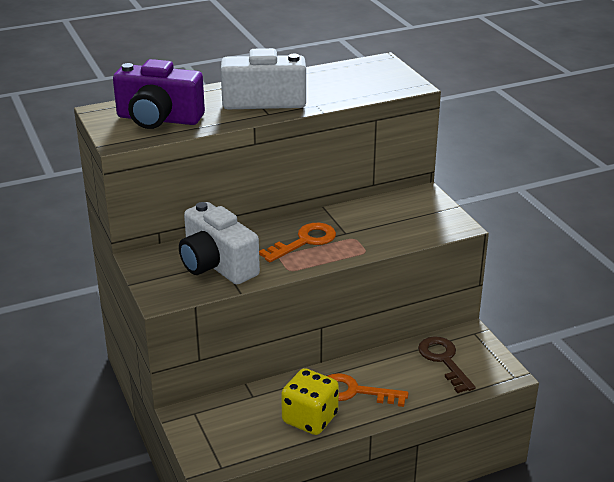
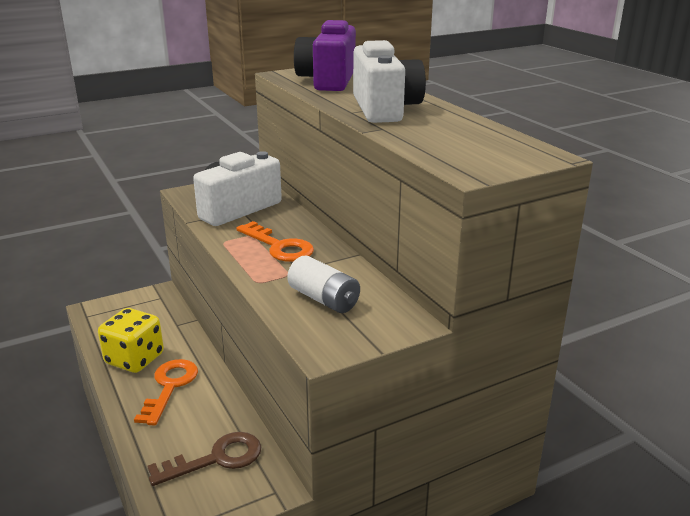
camera: 85 degrees right, 5 degrees down
none -> white battery [287,255,360,313]

